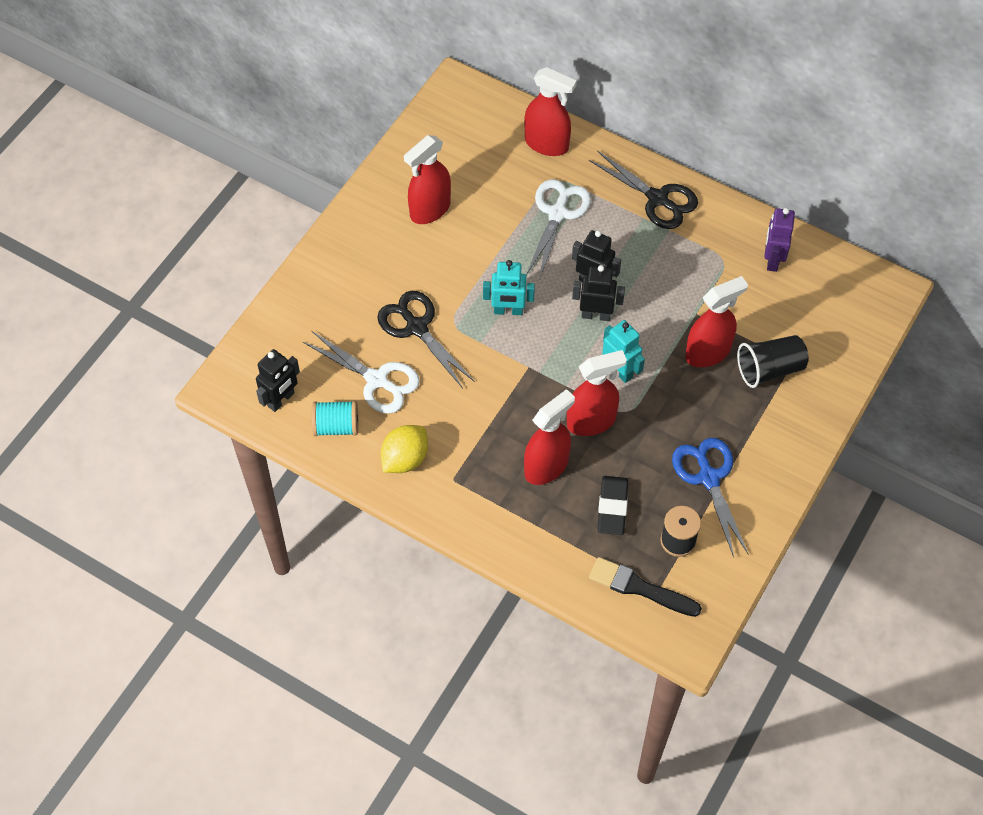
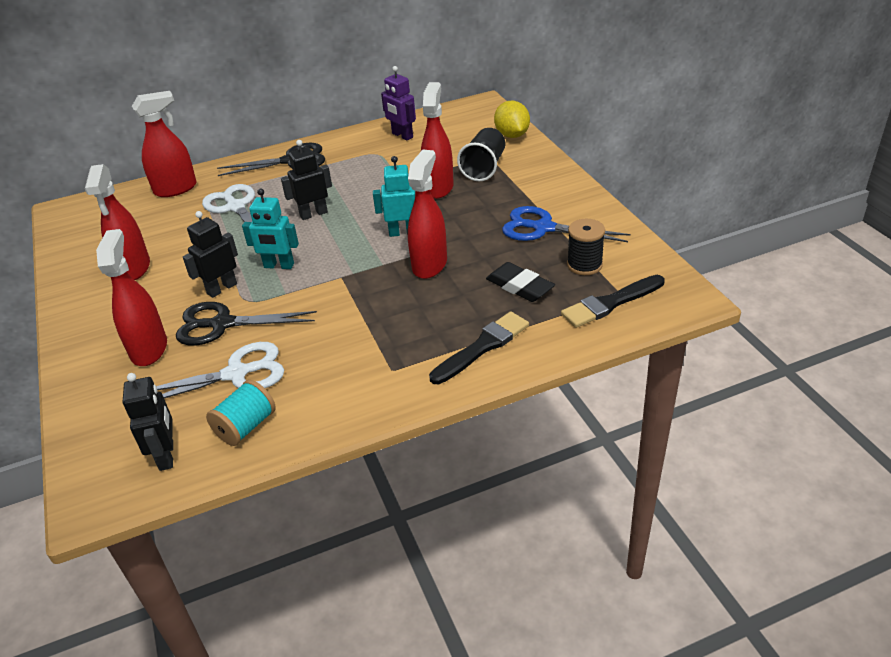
camera: 50 degrees left, 20 degrees down
yellow lemon [381,425,428,473] -> yellow lemon moved to [494,101,530,138]
turquoise robot [483,260,535,315] -> turquoise robot turned 60 degrees clockwise [242,188,299,269]
red spray bottle [524,389,575,485] -> red spray bottle moved to [96,229,167,366]
black robot [572,265,625,321] -> black robot moved to [183,211,238,298]
none -> black brush [429,311,529,384]

